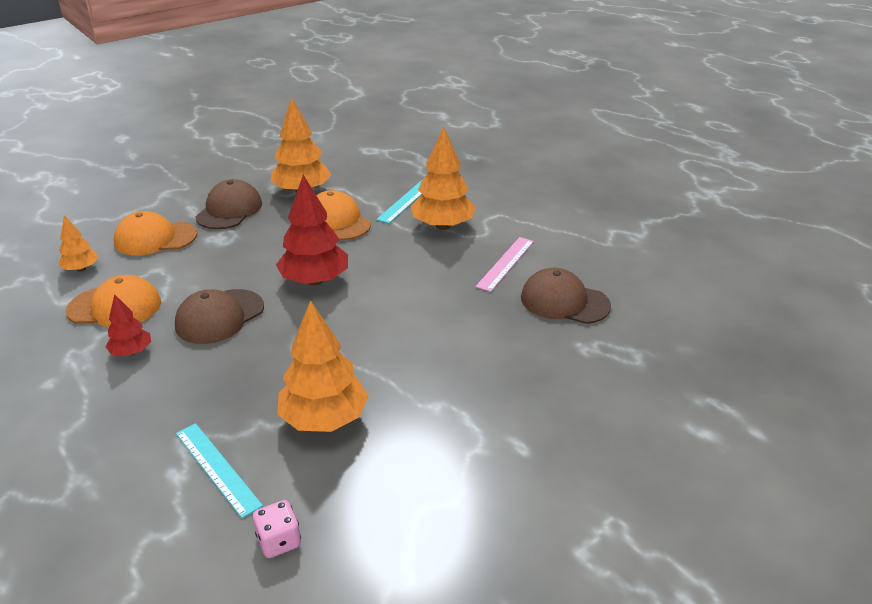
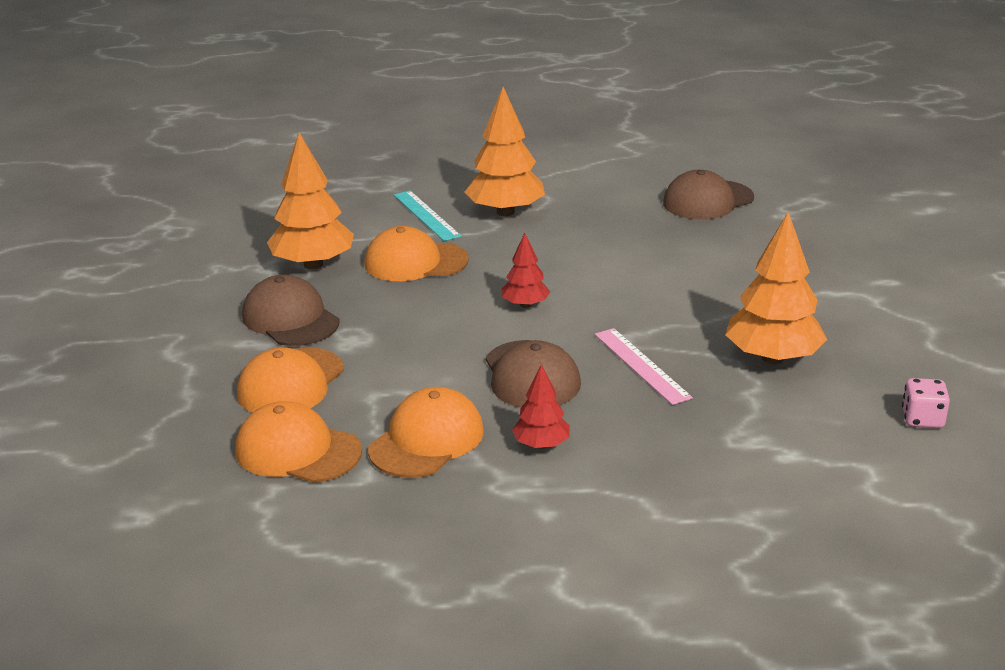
camera: 55 degrees left, 5 degrees down
orange tree [58,215,99,272] -> orange cap [235,401,362,483]
turquoise ruler [176,423,263,518] -> none
red tree [276,175,348,286] -> red tree [502,233,550,308], size x0.54
pink ruler [475,237,534,292] -> pink ruler moved to [595,328,693,405]

